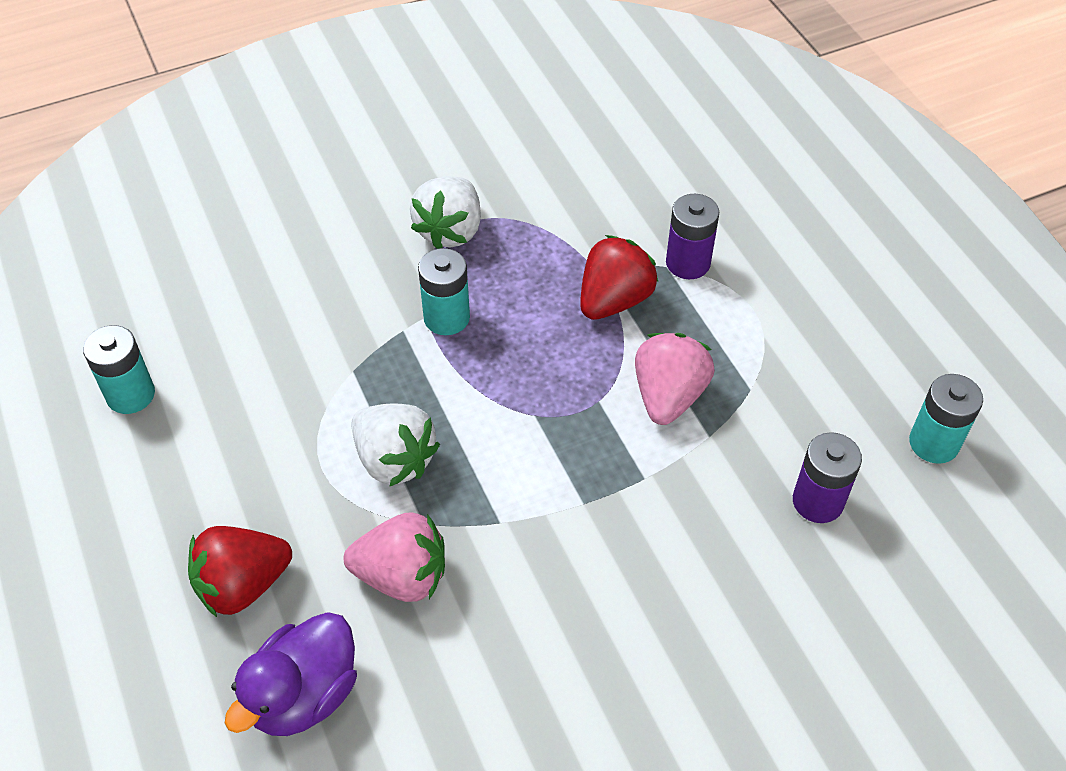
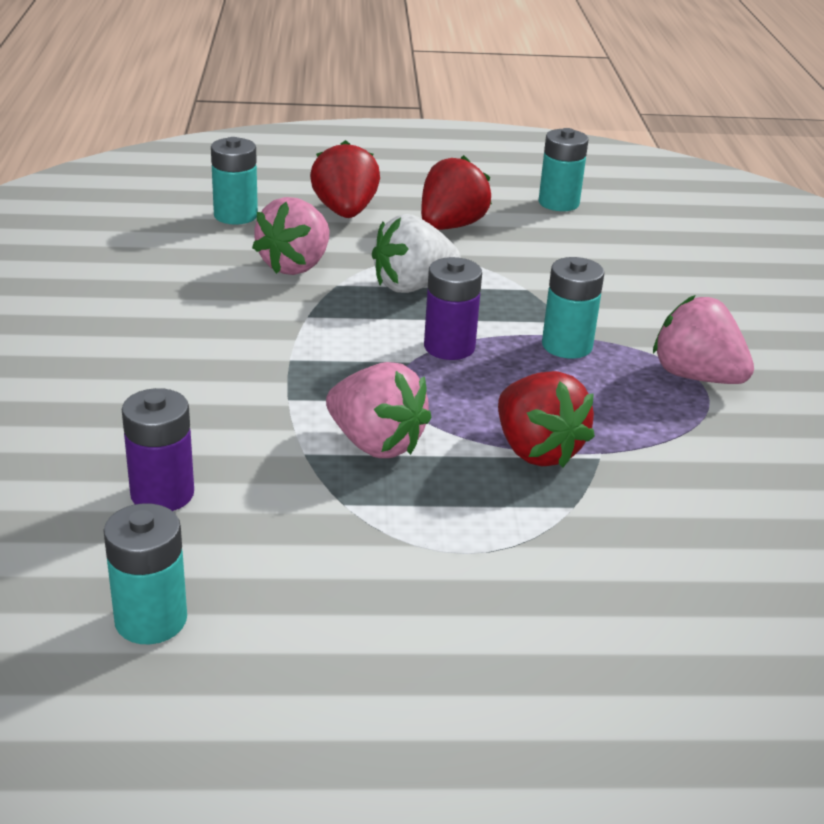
camera: 110 degrees right, 20 degrees down
purple duck [225,612,357,736] -> turquoise battery [211,137,258,225]
white strawberry [410,176,481,249] -> pink strawberry [653,295,754,384]
purple battery [666,194,719,279] -> purple battery moved to [424,257,482,360]
none -> red strawberry [421,155,492,230]

